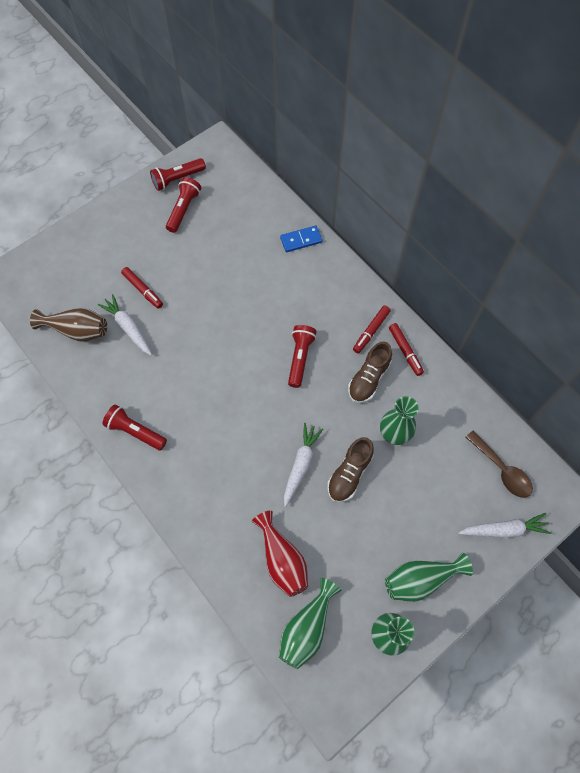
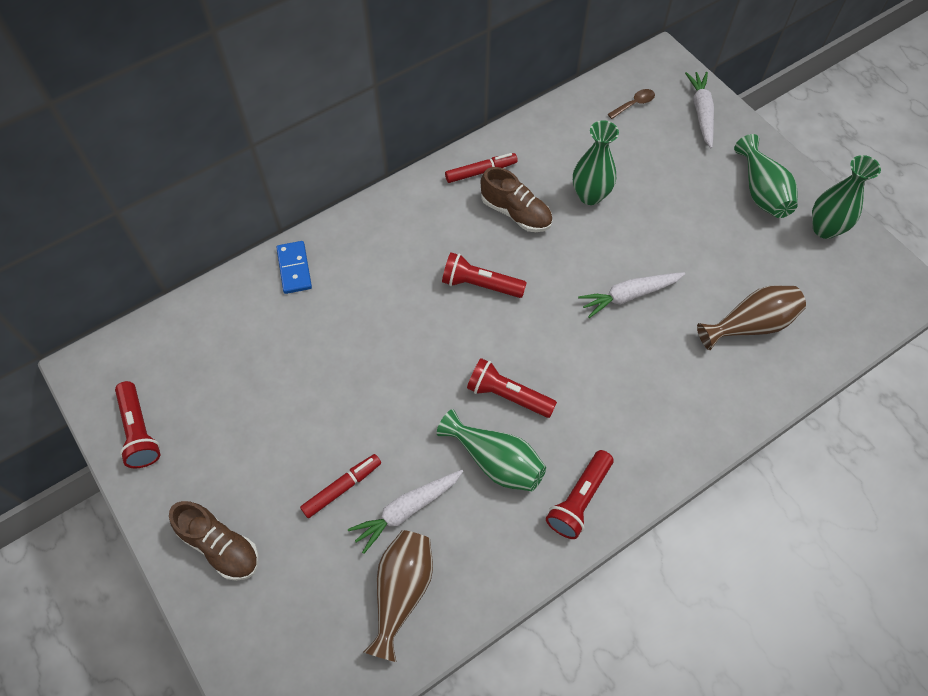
camera: 85 degrees left, 5 degrees down
red flashlight [166,177,201,233] -> red flashlight moved to [467,358,557,418]
red vase [252,511,308,597] -> brown vase [697,285,806,350]
green vase [279,578,342,669] -> green vase moved to [437,409,546,491]
white carrot [284,423,323,507] -> white carrot turned 45 degrees counterclockwise [578,272,685,318]
brown shoe [327,437,374,502] -> brown shoe moved to [169,501,259,581]
red marker [353,305,391,353] -> none
brown spoon [466,431,533,498] -> brown spoon [608,89,655,119], size x0.60

